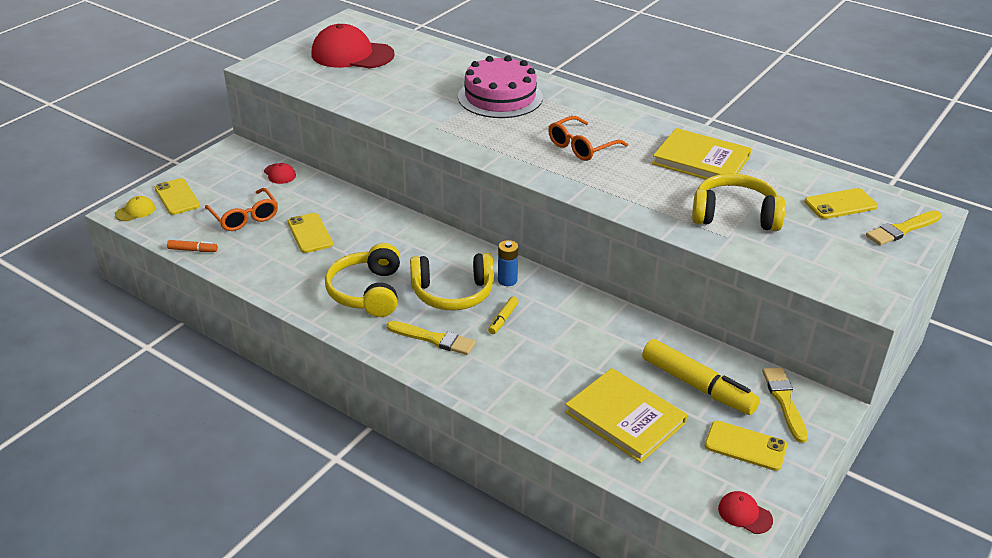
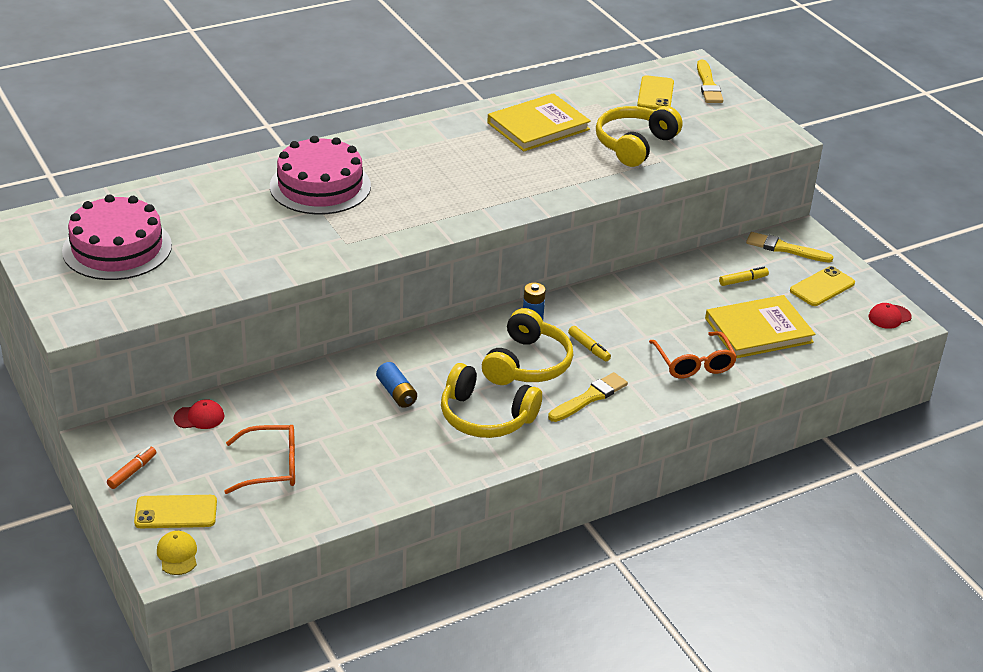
camera: 65 degrees left, 0 degrees up
orange marker [167,240,218,252] -> orange marker moved to [107,447,156,489]
yellow phone [288,213,333,253] -> none
red cap [311,24,395,68] -> pink cake [62,194,172,280]
orange glasses [548,116,628,161] -> orange glasses moved to [649,331,737,378]
yellow marker [642,339,760,415] -> yellow marker [719,267,769,286], size x0.46
none -> blue battery [376,362,417,408]

